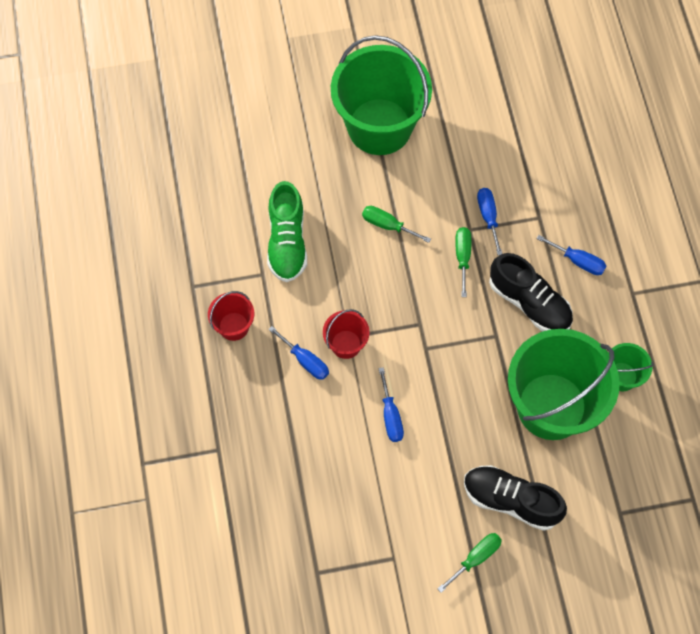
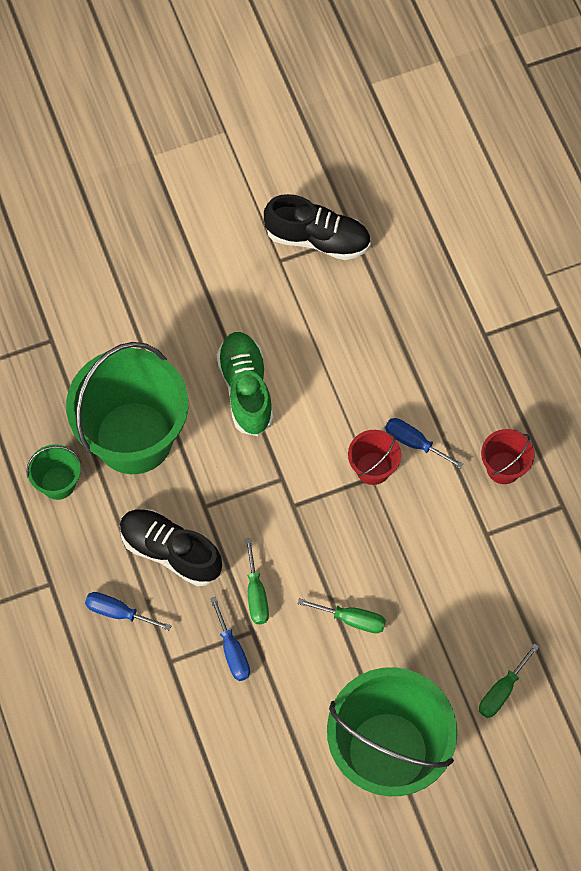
camera: 170 degrees right, 0 degrees up
green shoe [267,181,307,282] -> green shoe moved to [216,332,274,436]
blue screwdriver [378,367,404,442] -> none
green screwdriver [437,533,502,593] -> green screwdriver moved to [479,643,539,718]
black shoe [464,465,567,531] -> black shoe moved to [264,194,371,260]

